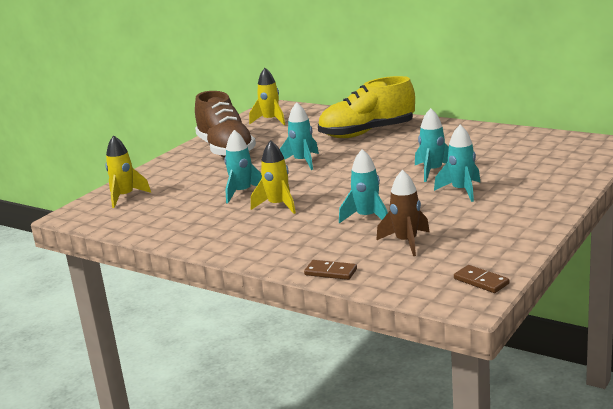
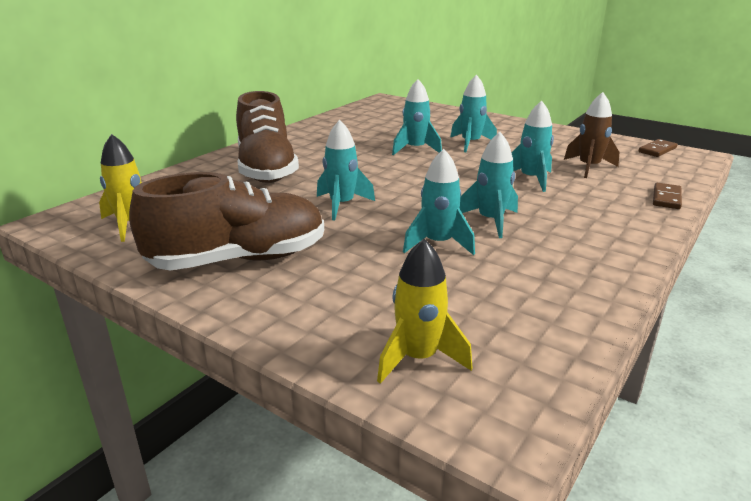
camera: 90 degrees left, 5 degrees up
yellow rocket [251,140,296,214] -> turquoise rocket [459,132,518,238]
yellow shoe [318,76,415,138] -> brown shoe [236,91,299,183]

